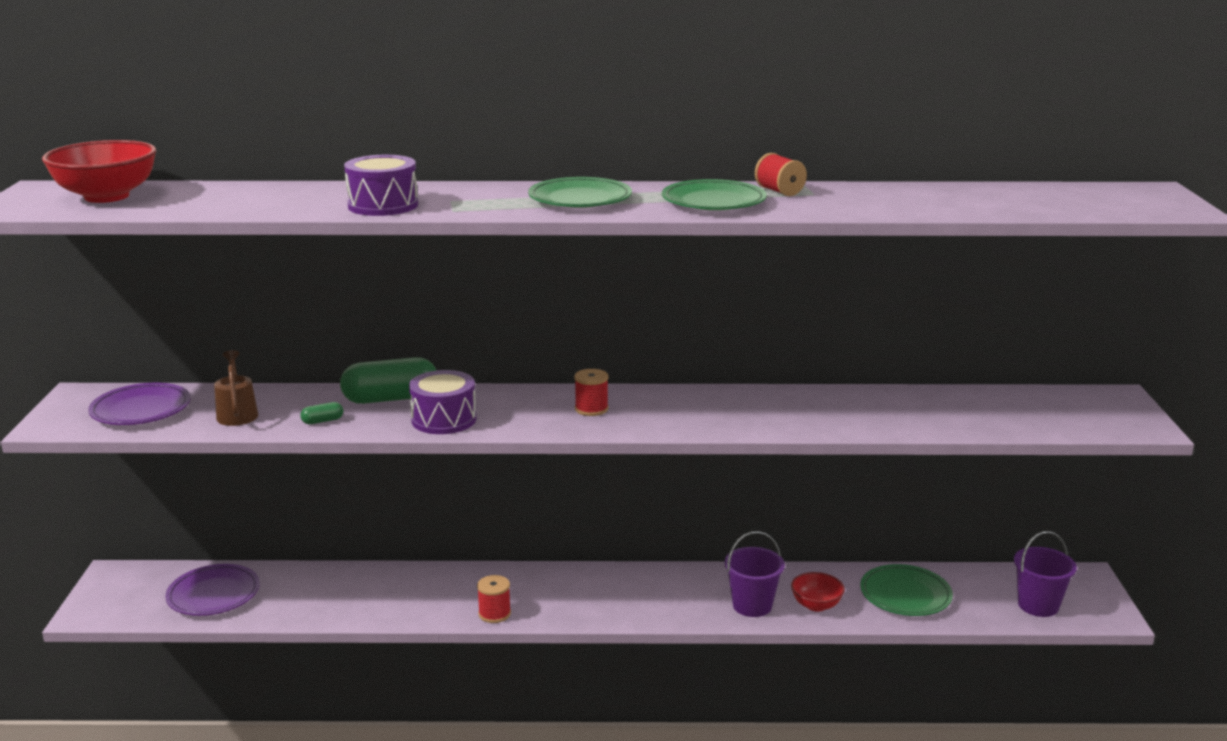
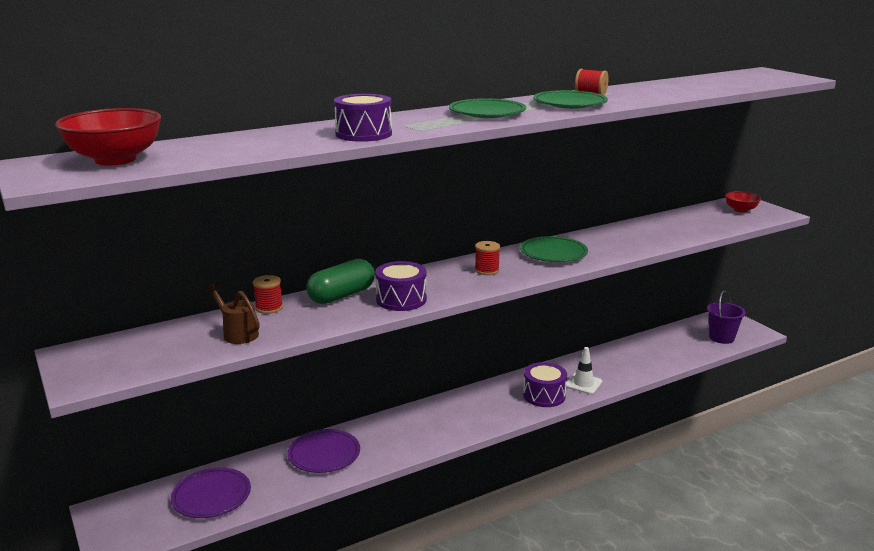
camera: 30 degrees left, 0 degrees up
purple plate [88,383,190,425] -> purple plate moved to [288,429,360,473]
green capsule [300,402,343,424] -> none
red spool [477,575,511,623] -> red spool moved to [253,275,283,314]
purple bucket [725,531,785,617] -> white traffic cone [566,347,602,394]
red bowl [791,572,845,612] -> red bowl moved to [725,191,761,213]
green plate [860,564,953,616] -> green plate moved to [520,236,588,262]
none -> purple drum [523,362,567,407]

